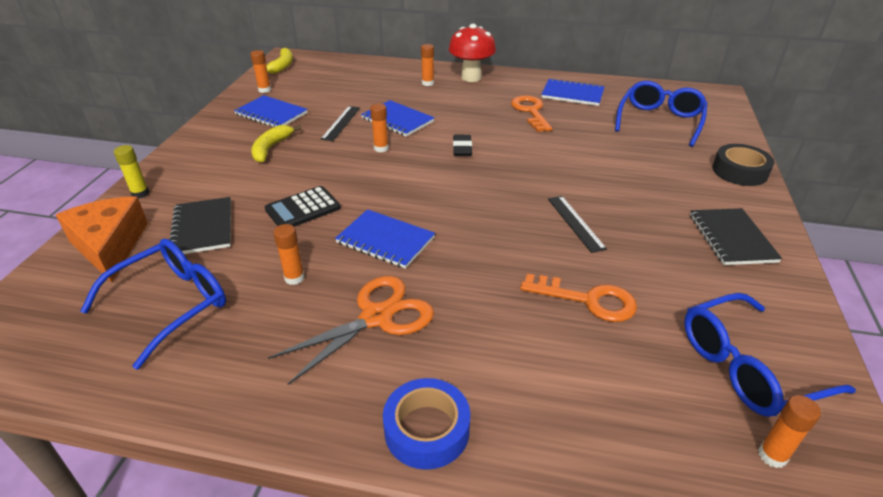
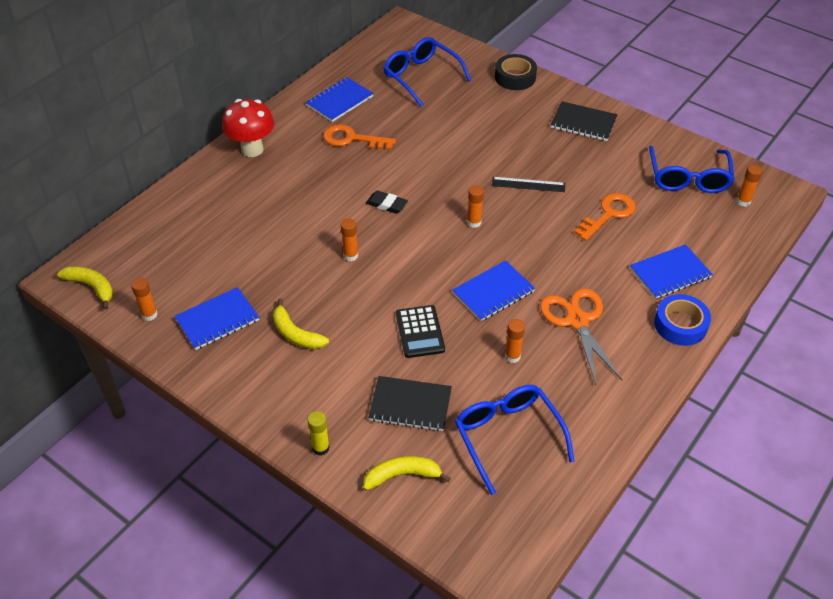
camera: 65 degrees left, 10 degrees up
orange cheese [56,196,148,282] -> yellow banana [363,456,451,491]
black ruler [321,106,360,141] -> none
blue notebook [361,100,435,137] -> blue notebook moved to [630,244,713,299]
orange glue stick [421,44,434,86] -> orange glue stick moved to [467,185,484,228]

